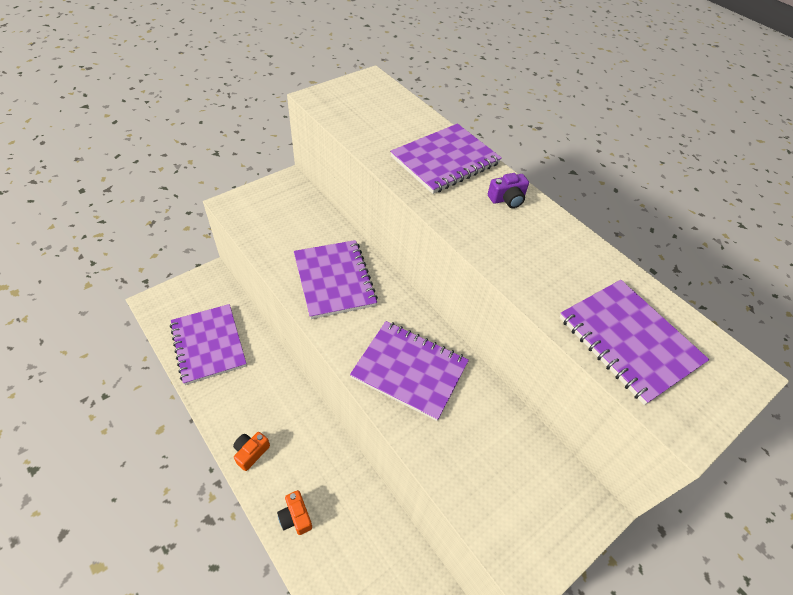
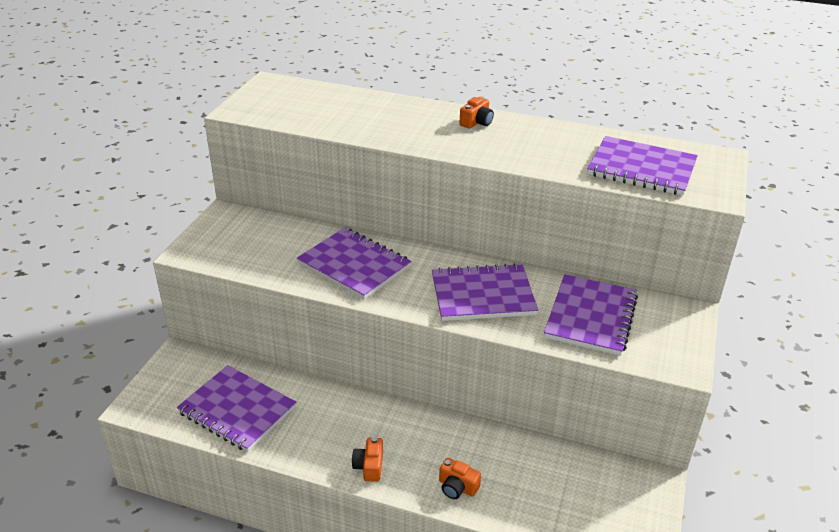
camera: 30 degrees left, 15 degrees down
purple notebook [390,124,502,194] -> purple notebook moved to [544,274,638,356]
purple camera [488,173,529,208] -> orange camera [460,97,494,128]

